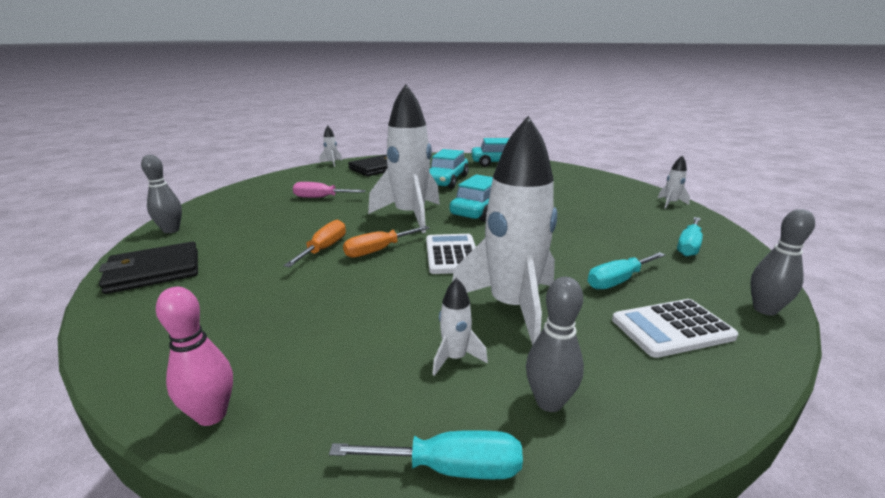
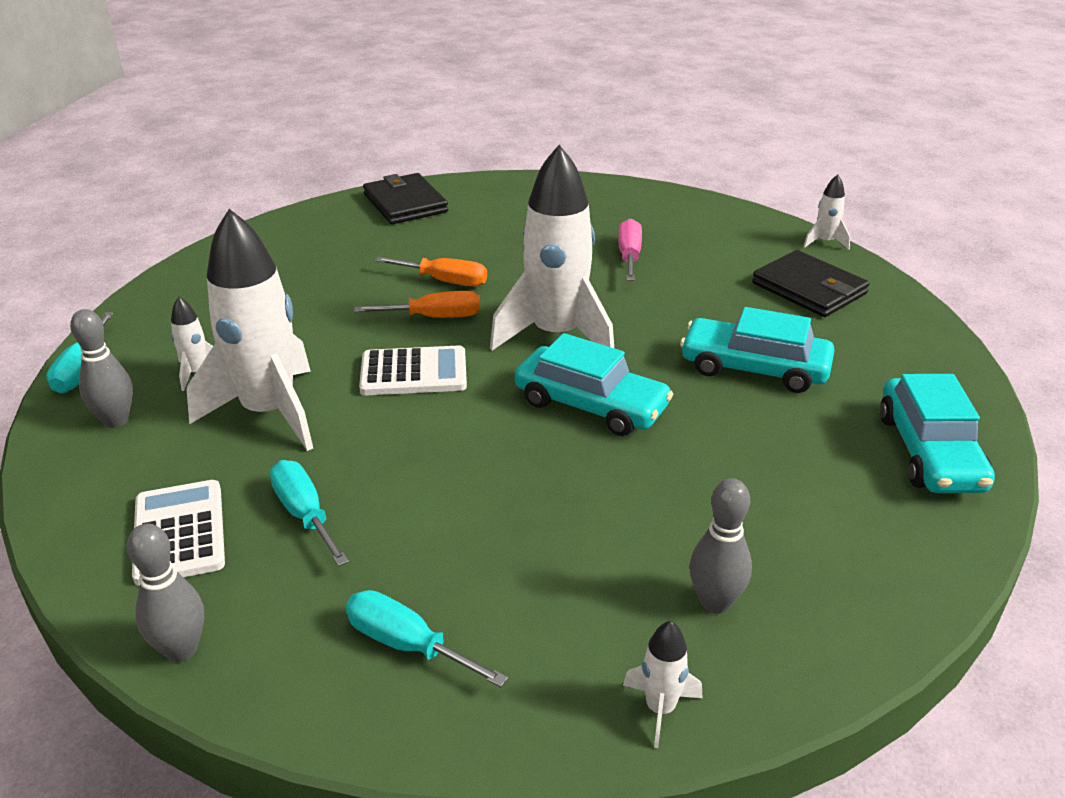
camera: 90 degrees right, 10 degrees up
grey bowling pin [141,155,182,233] -> grey bowling pin moved to [690,478,752,614]
pink bowling pin [156,286,233,426] -> none
orange screwdriver [343,226,429,258] -> orange screwdriver turned 120 degrees clockwise [354,291,480,318]

